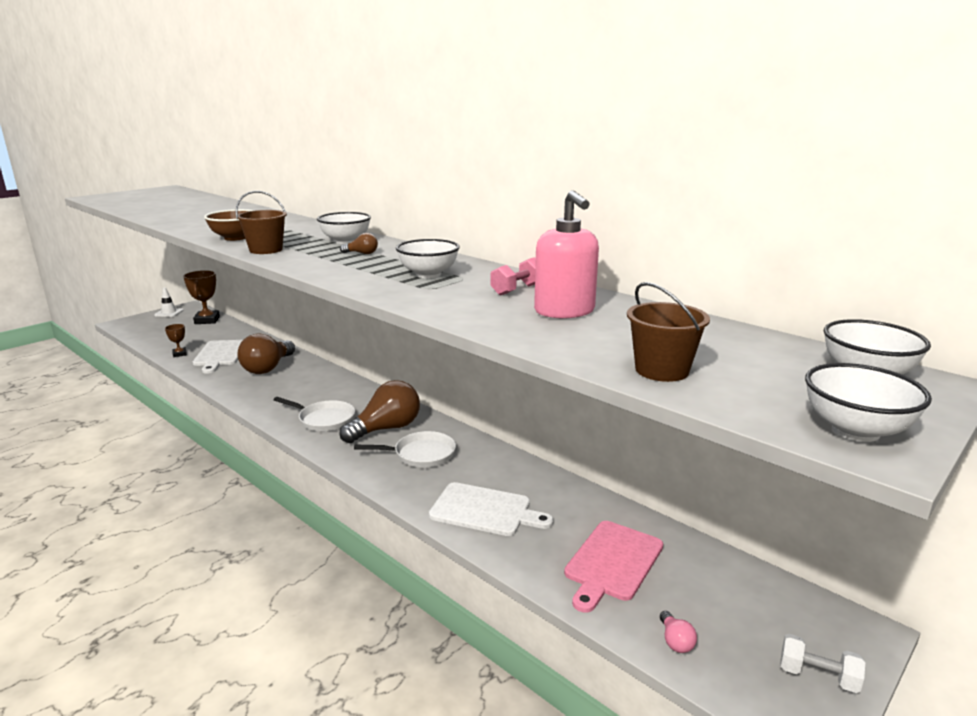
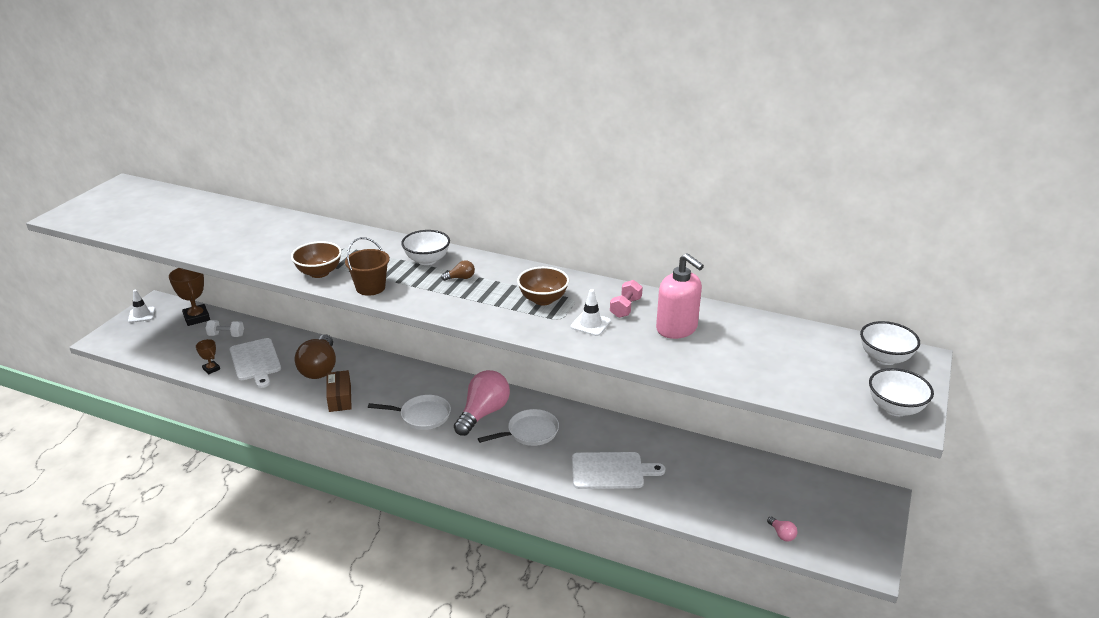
camera: 20 degrees left, 10 degrees up
brown light bulb [339,380,420,443] -> pink light bulb [454,370,510,436]
white bowl [396,239,460,278] -> brown bowl [517,267,569,305]
pink cutting board [564,521,663,613] -> none
brown bucket [627,282,710,382] -> none
white dumbbell [780,634,865,693] -> white dumbbell moved to [206,320,244,337]
none -> brown box [326,370,352,412]
none -> white traffic cone [571,289,611,336]

